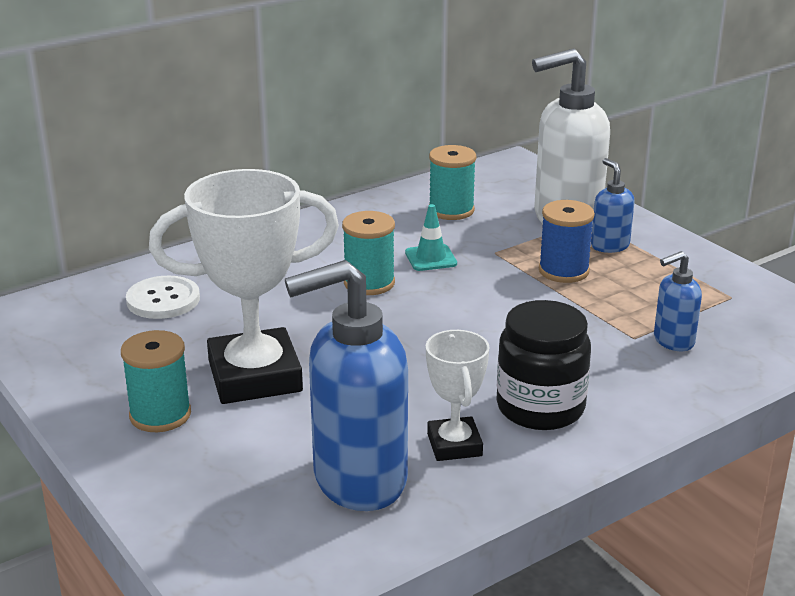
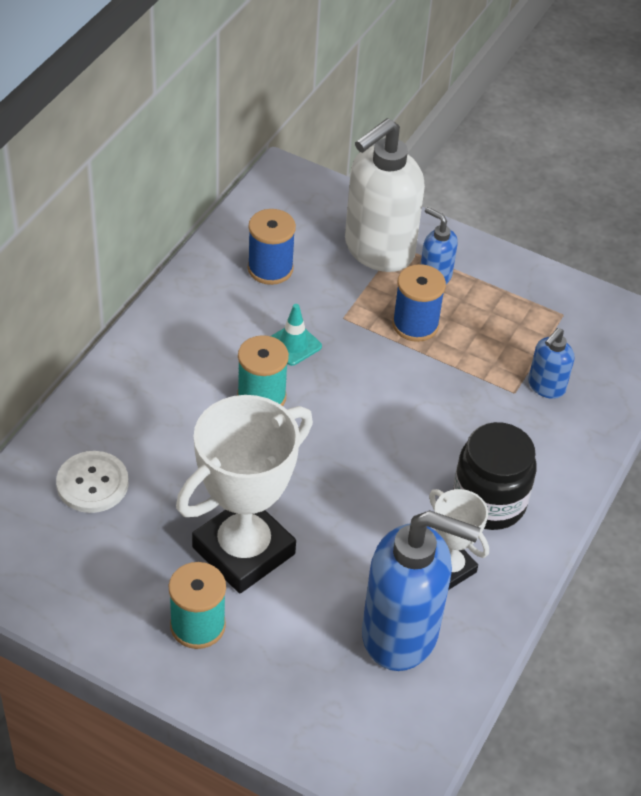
camera: 30 degrees left, 20 degrees up
blue soap dispenser [285,260,408,511] -> blue soap dispenser turned 120 degrees counterclockwise [362,510,480,671]
turquoise spool [429,145,476,220] -> blue spool [248,209,296,285]

